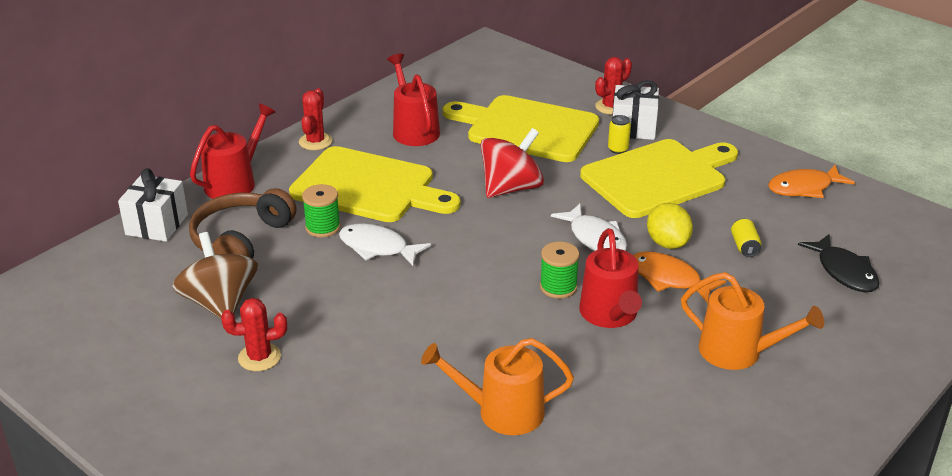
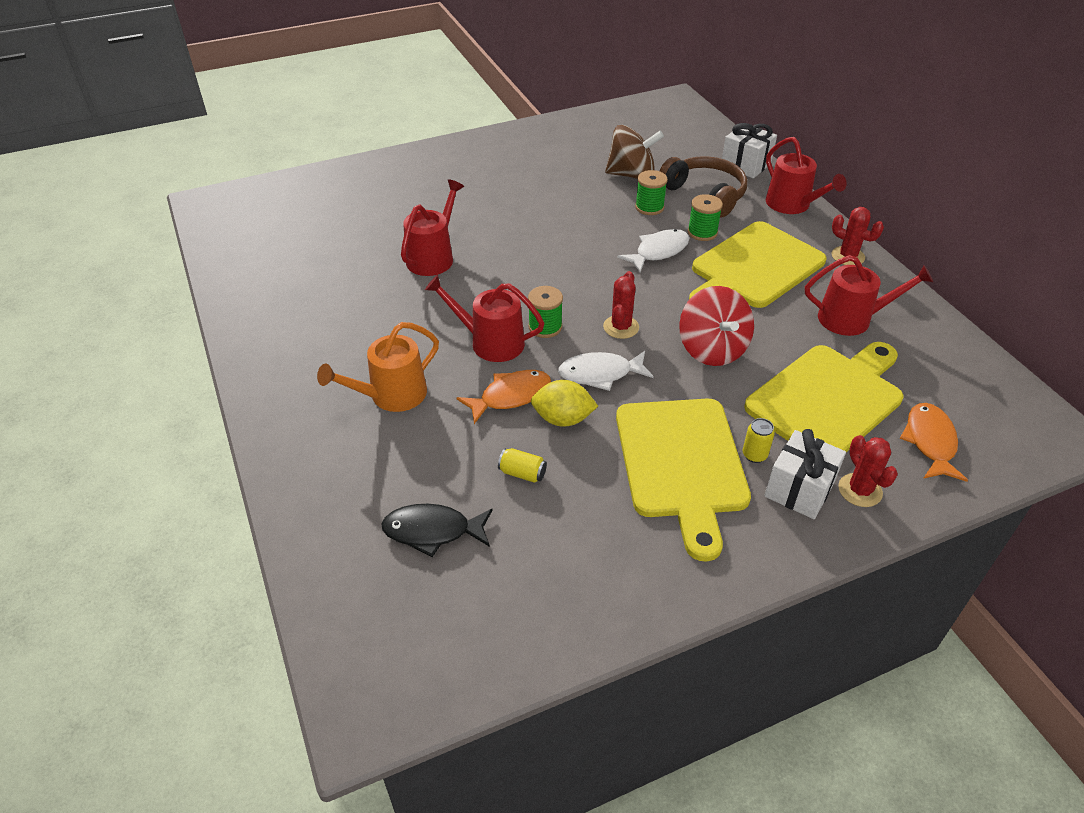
camera: 115 degrees right, 10 degrees up
red cactus [221,298,287,371] -> red cactus moved to [603,271,639,339]
orange watering can [421,338,574,435] -> red watering can [401,179,464,276]
orange fish [768,165,855,198] -> orange fish moved to [900,403,968,482]
none -> green spool [635,170,668,215]

